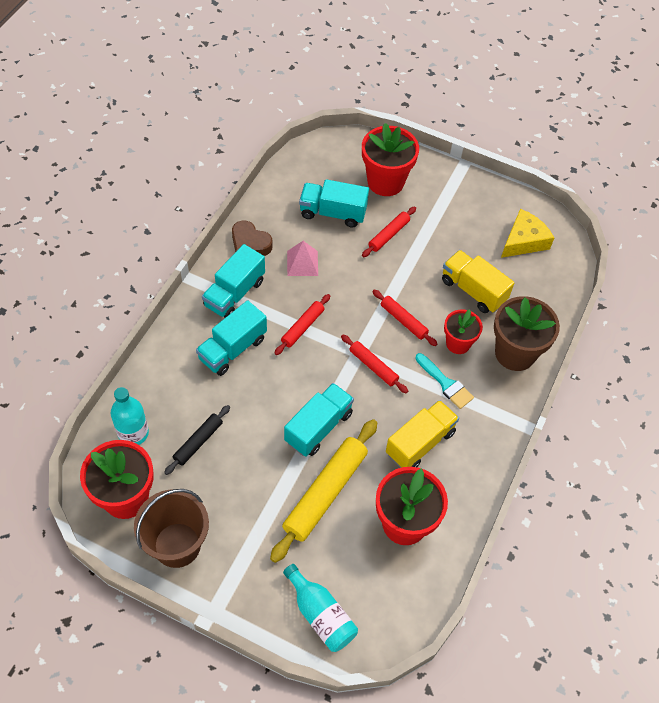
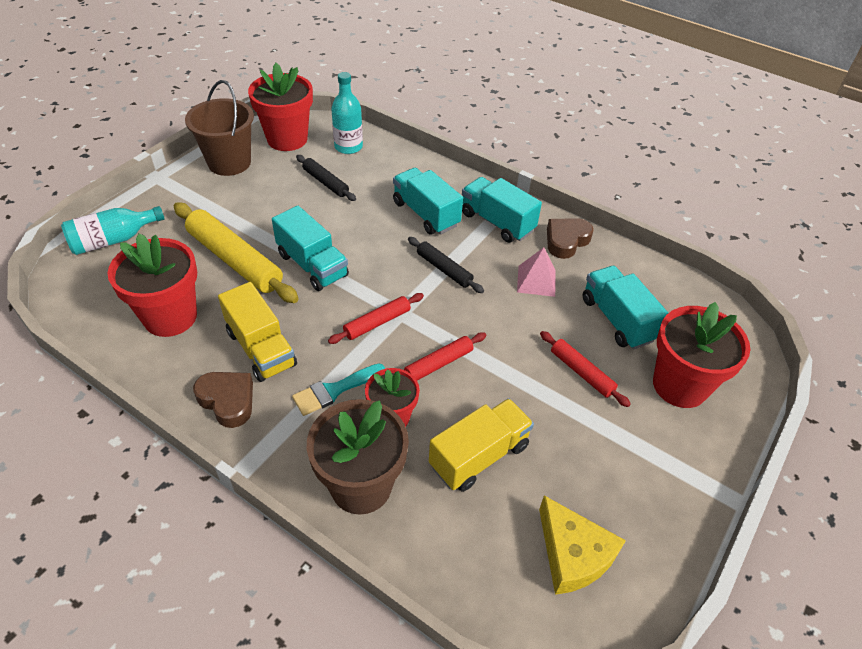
camera: 100 degrees right, 10 degrees down
red rolling pin [274,294,330,355] -> black rolling pin [408,237,484,293]
turquoise truck [299,179,369,228] -> turquoise truck turned 45 degrees counterclockwise [583,266,668,349]
none -> brown heart [193,372,253,428]

